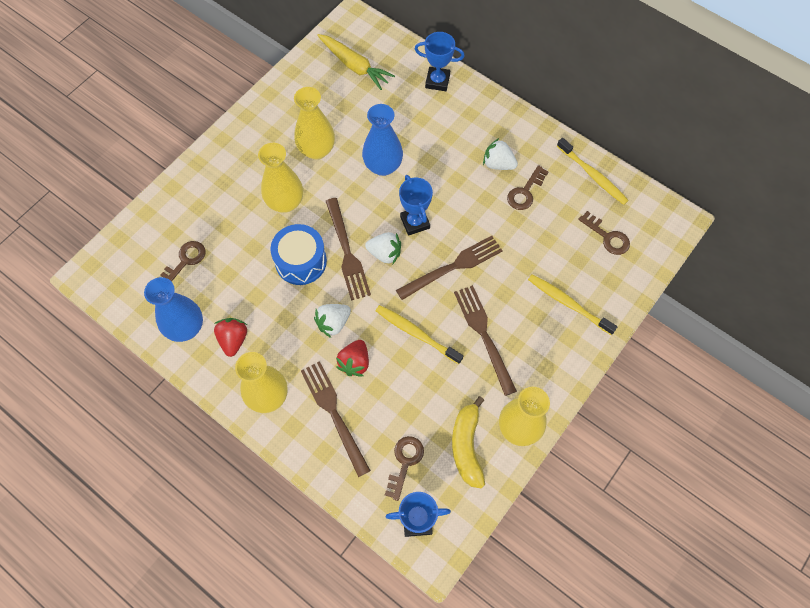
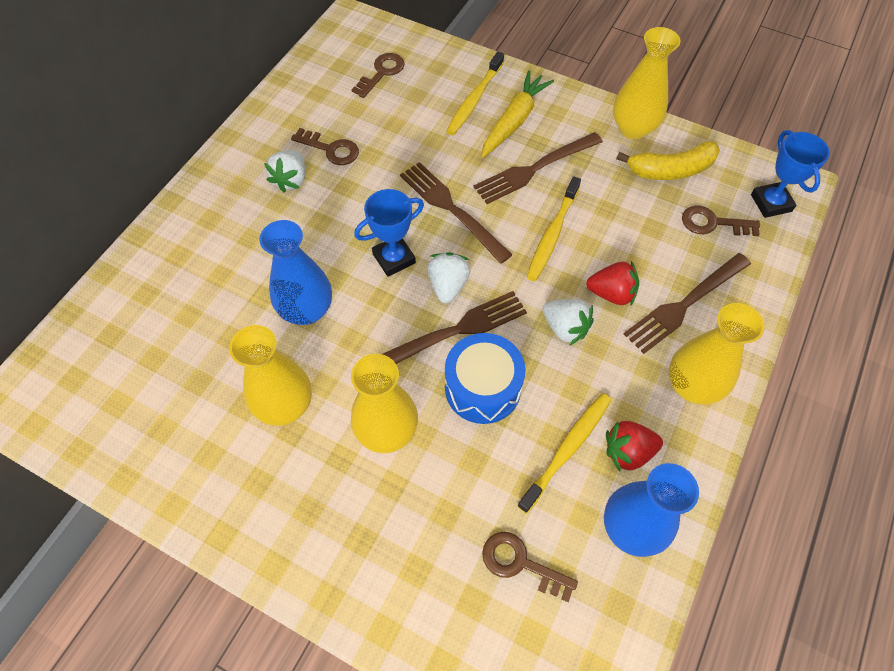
camera: 100 degrees left, 5 degrees down
yellow carrot [317,34,395,90] -> yellow carrot moved to [481,70,554,158]
blue trophy [415,32,464,91] -> none
yellow toothbrush [557,138,629,205] -> yellow toothbrush moved to [517,393,611,513]

